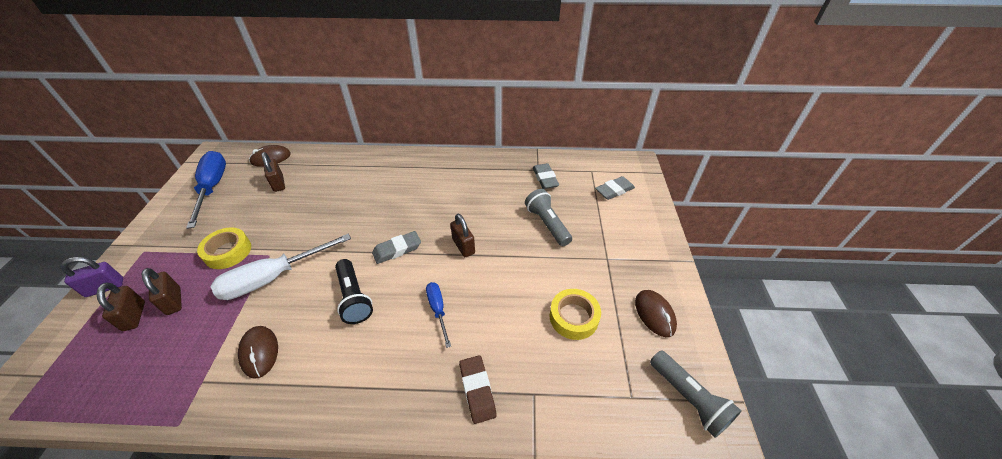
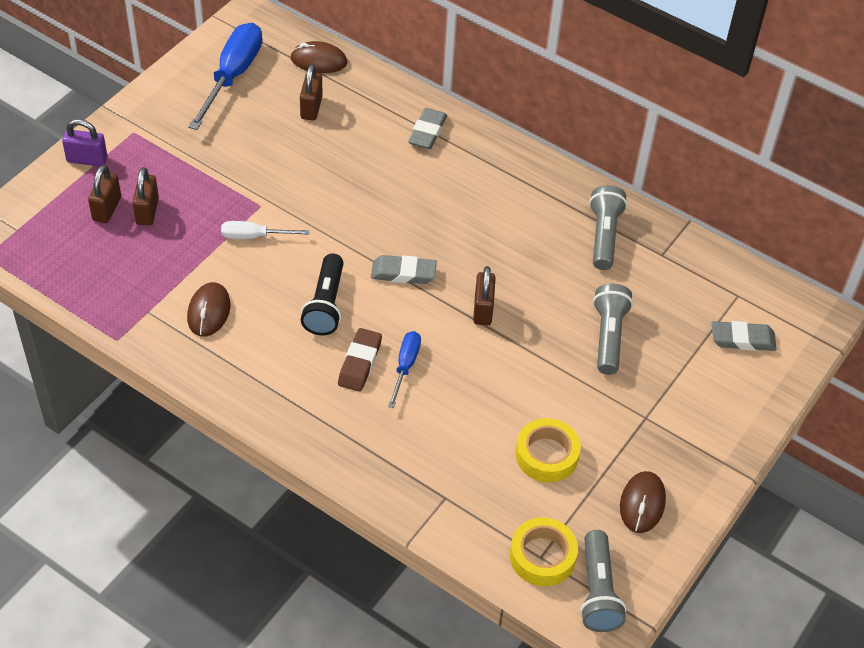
camera: 30 degrees right, 5 degrees up
yellow tape [197,227,251,269] -> yellow tape moved to [510,517,578,586]
white screwdriver [211,234,351,300] -> white screwdriver [221,221,309,239], size x0.53
brown eraser [459,355,497,424] -> brown eraser moved to [338,328,382,392]
grey eraser [533,163,559,189] -> grey eraser moved to [408,108,447,149]
none -> grey flashlight [589,185,627,270]

